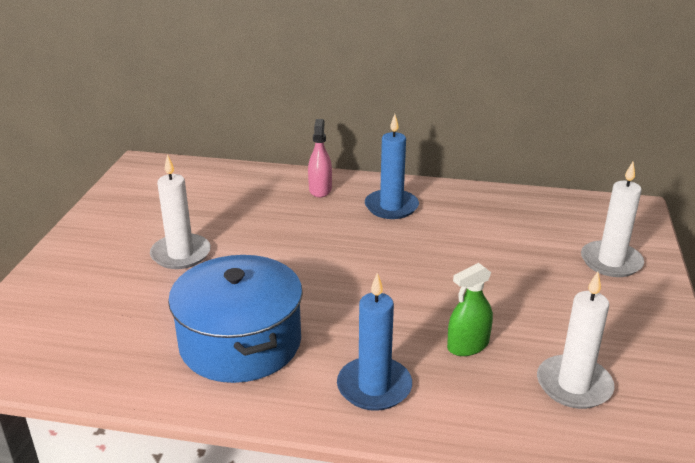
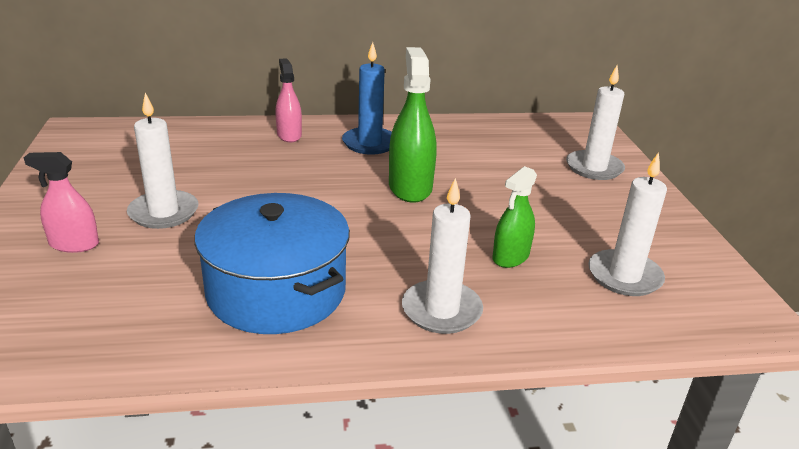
camera: 20 degrees left, 0 degrees up
blue candle [337,273,412,411] -> white candle [402,178,483,334]
none -> pink spray bottle [24,152,99,253]
none -> green spray bottle [389,47,437,203]

